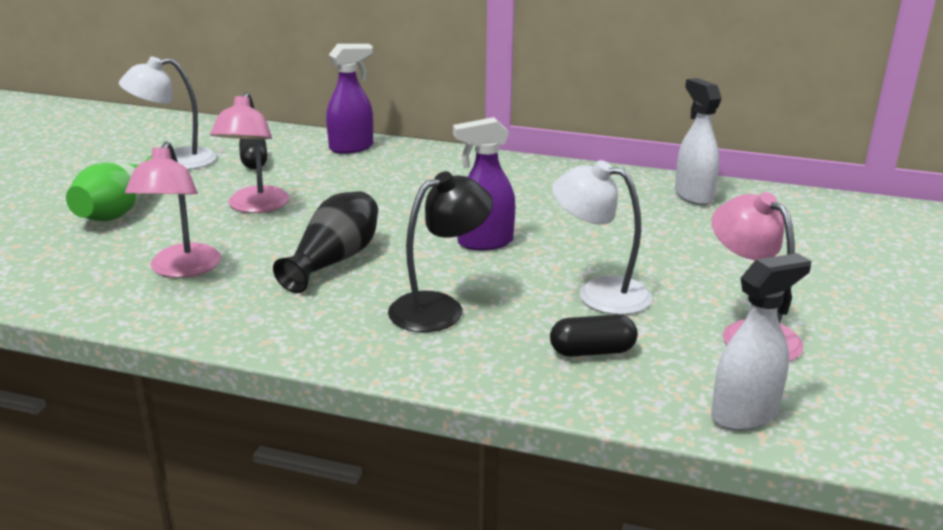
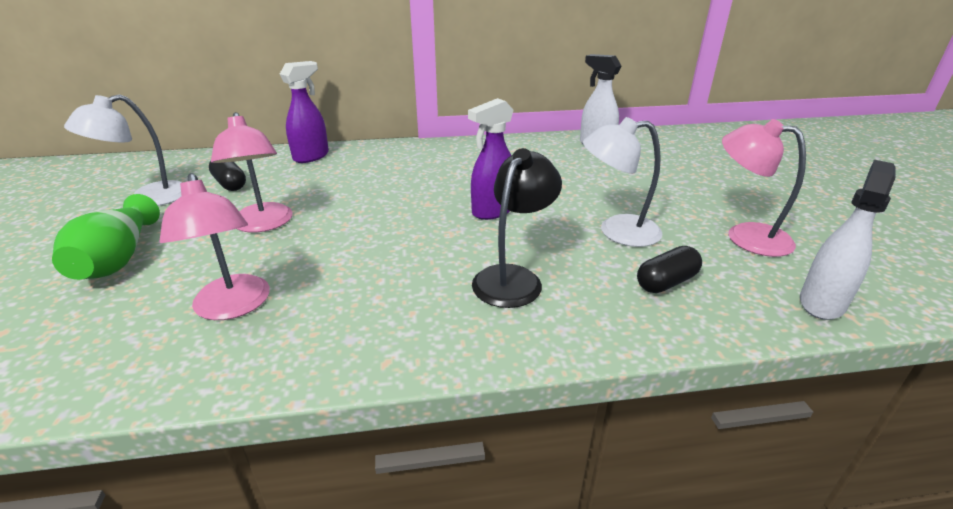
camera: 25 degrees left, 5 degrees up
black vase [273,191,378,293] -> none

